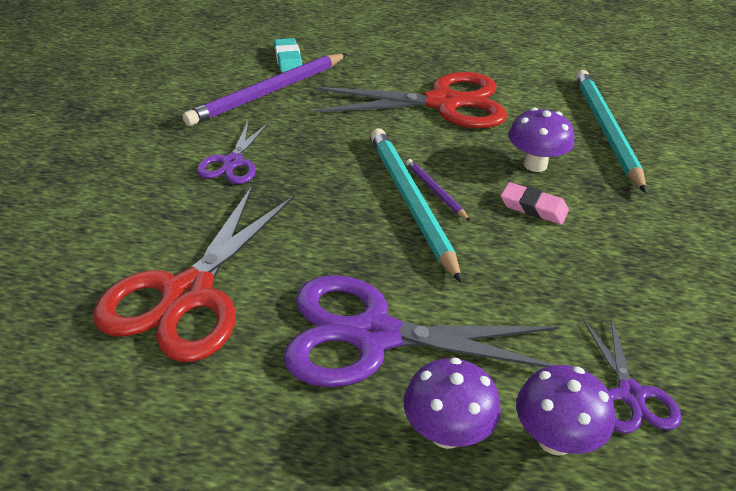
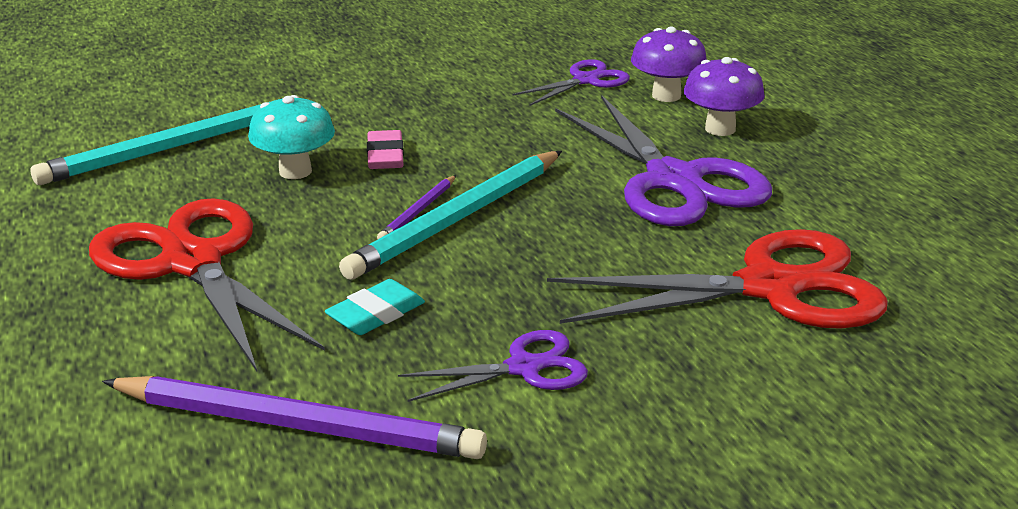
camera: 120 degrees left, 10 degrees down
turquoise eraser [274,38,302,72] -> turquoise eraser moved to [325,279,425,335]
purple mushroom [509,108,574,172] -> turquoise mushroom [248,95,335,179]

